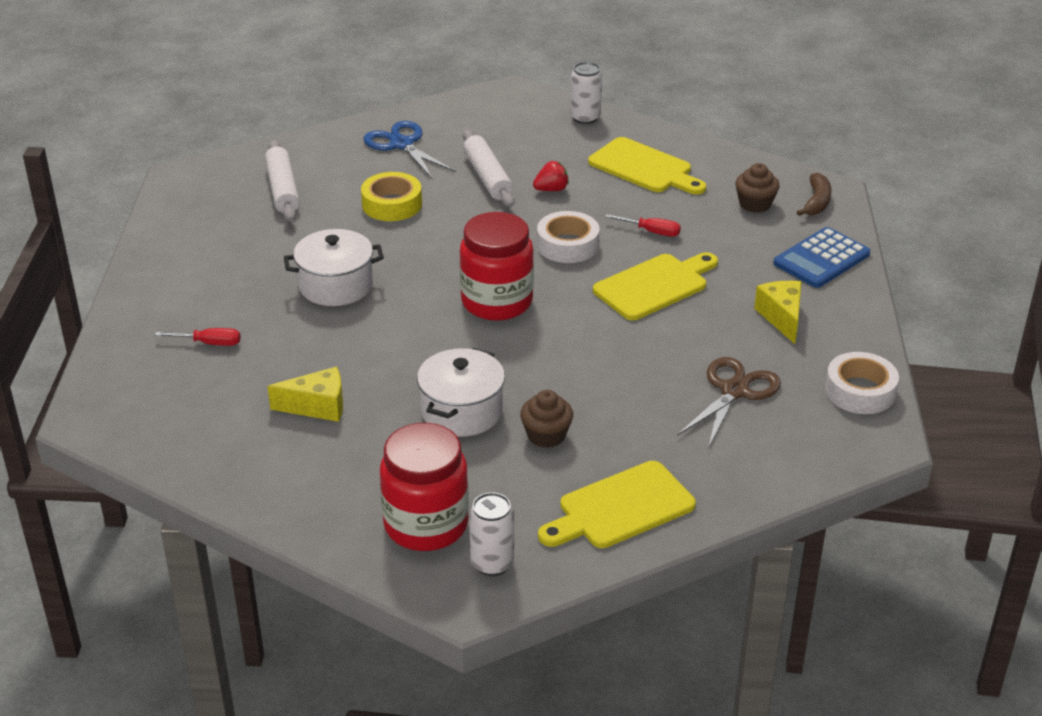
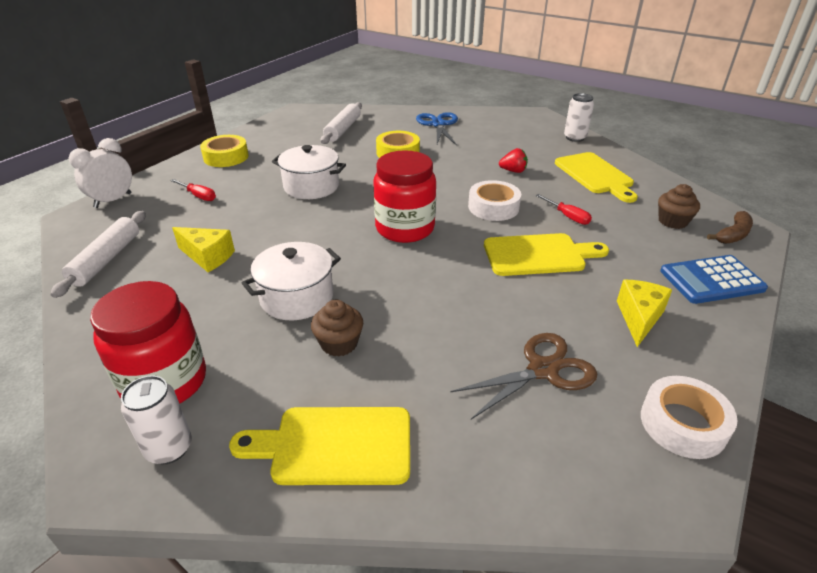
camera: 30 degrees right, 0 degrees up
white rolling pin [462,130,515,207] -> white rolling pin moved to [50,211,146,298]
none -> white clock [69,138,132,208]
none -> yellow tape [200,135,249,167]

